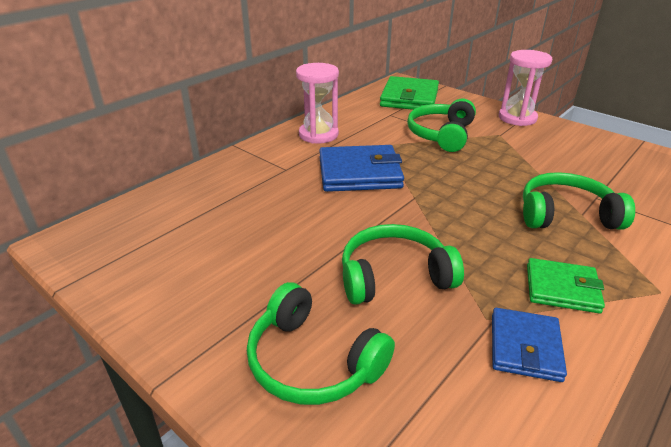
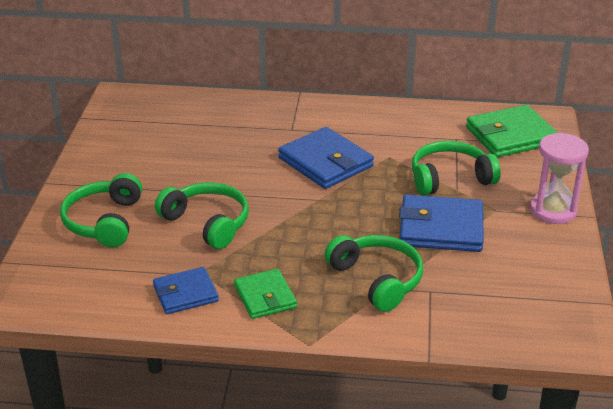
camera: 55 degrees right, 0 degrees up
pink hourglass [296,63,339,144] -> none
none -> blue wallet [399,195,484,252]

